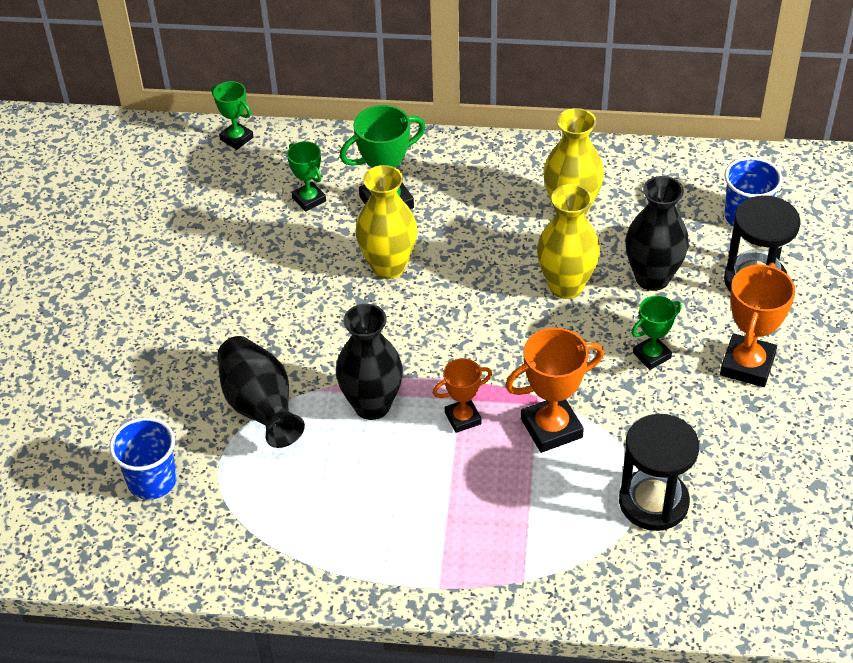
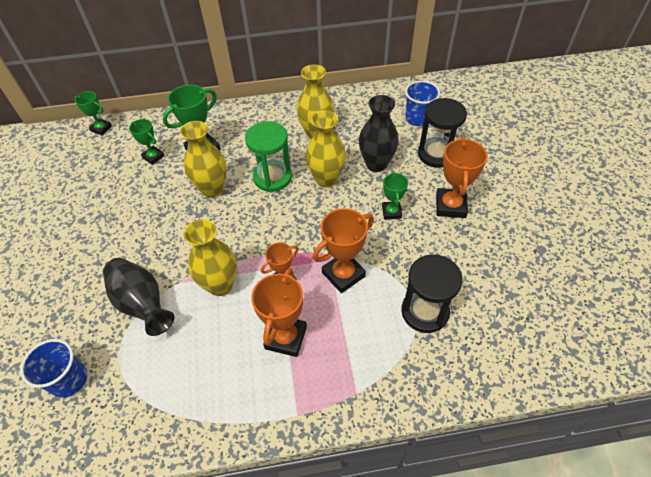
camera: 15 degrees left, 5 degrees up
black vase [336,304,403,420] -> yellow vase [184,219,237,296]
green trophy [631,296,682,370] -> green trophy turned 45 degrees counterclockwise [382,172,408,219]
none -> green hourglass [245,121,292,192]
none -> orange trophy [251,268,307,357]

